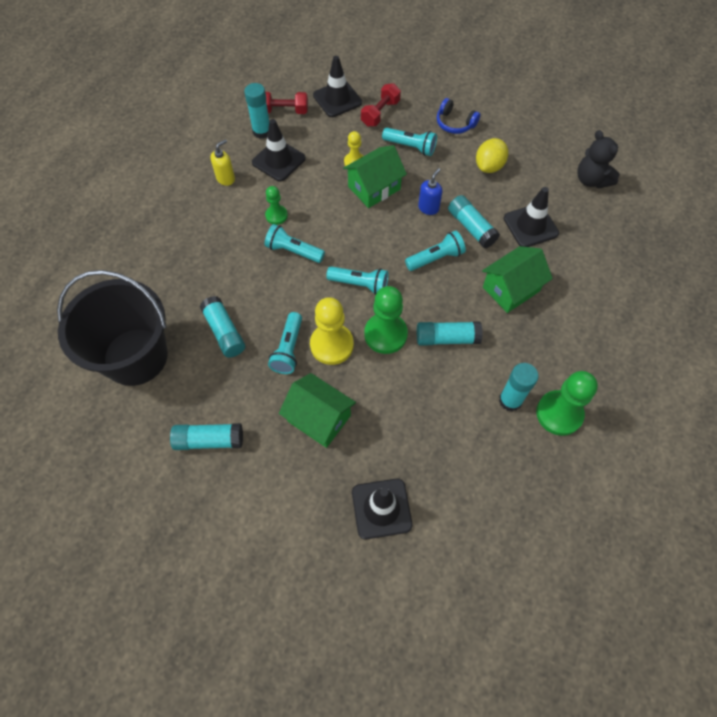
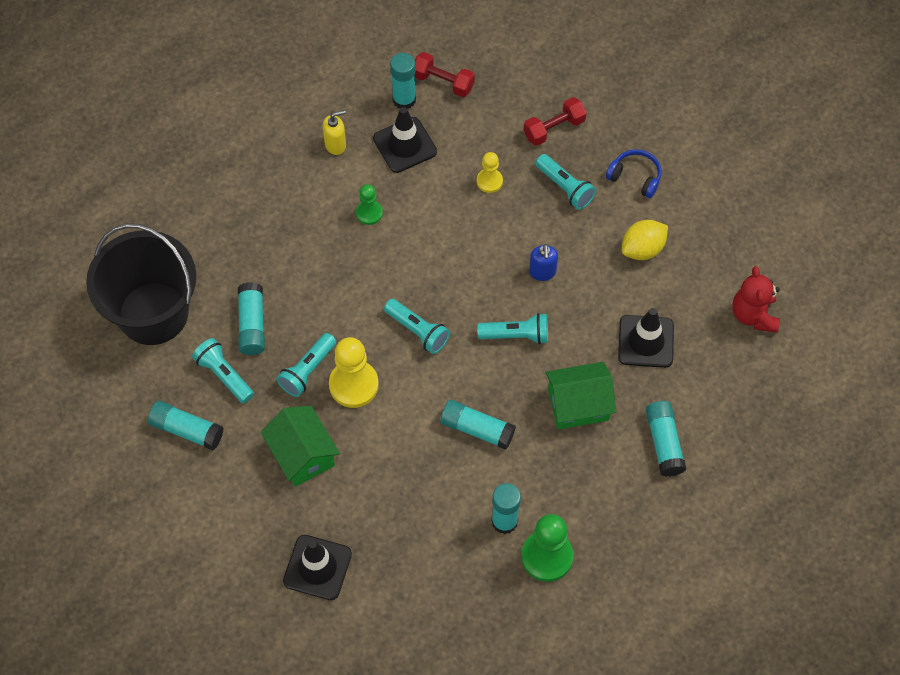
camera: 25 degrees right, 0 degrees up
turquoise flashlight [265,224,325,263] -> turquoise flashlight moved to [192,338,254,404]
black traffic cone [313,56,362,117] -> none
green house [343,145,407,208] -> none
green pawn [364,286,408,354] -> none
blue soap dispenser [418,168,442,215] -> blue soap dispenser turned 120 degrees clockwise [529,244,558,281]
blue headphones [437,98,480,134] -> blue headphones turned 150 degrees clockwise [606,149,662,198]
turquoise glue stick [448,195,500,248] -> turquoise glue stick moved to [645,401,686,477]
black teddy bear [577,130,620,188] -> red teddy bear [733,266,780,333]

